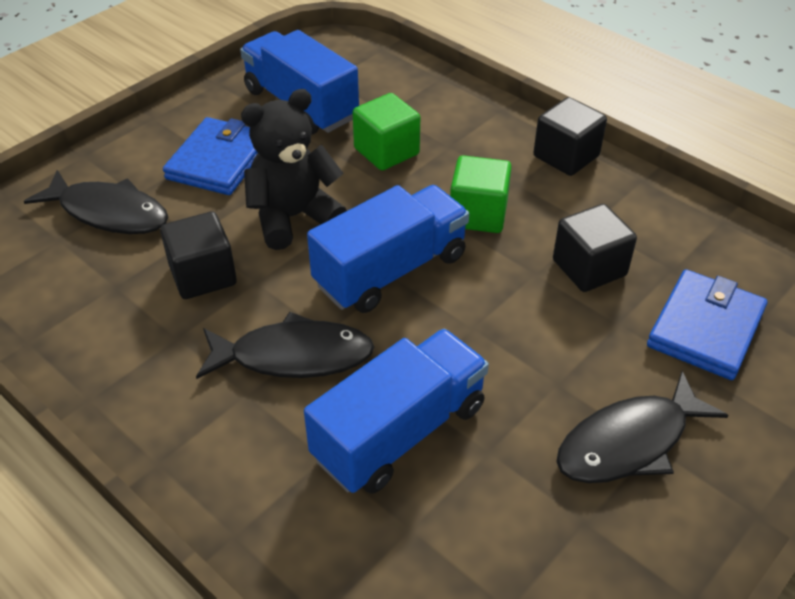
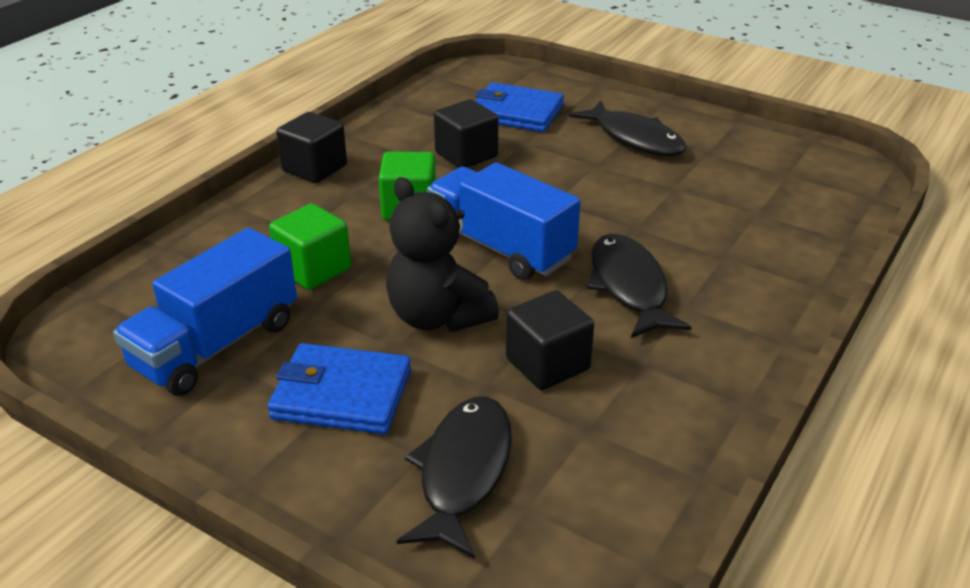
camera: 100 degrees left, 10 degrees down
blue truck [304,329,489,494] -> none

